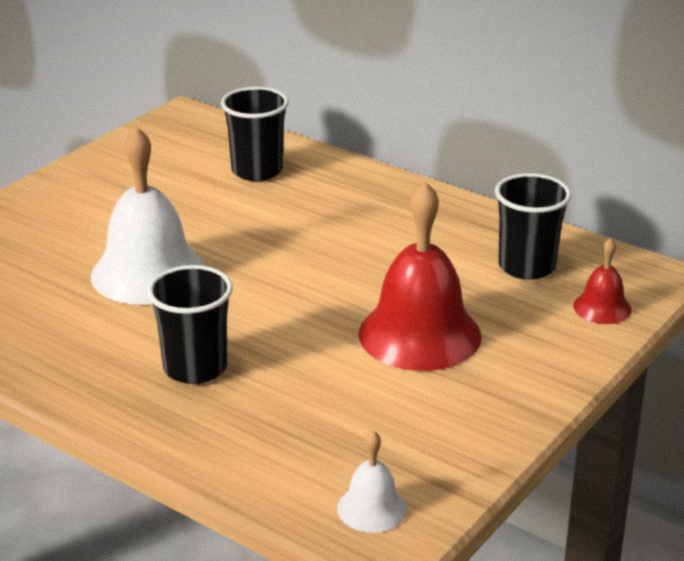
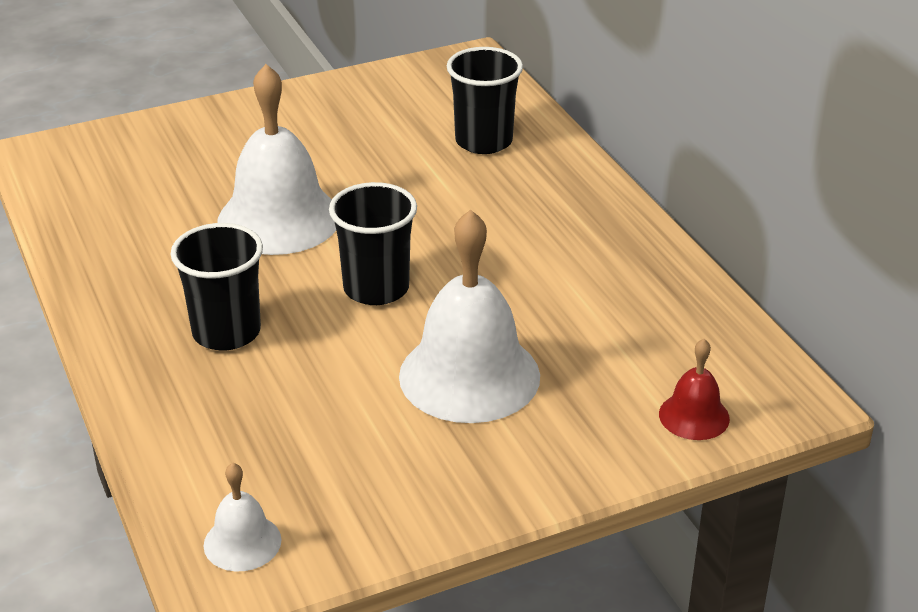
camera: 30 degrees right, 5 degrees up
red bell [359,182,482,371] -> white bell [399,209,540,423]
black cup [495,173,571,280] -> black cup moved to [329,182,417,305]

